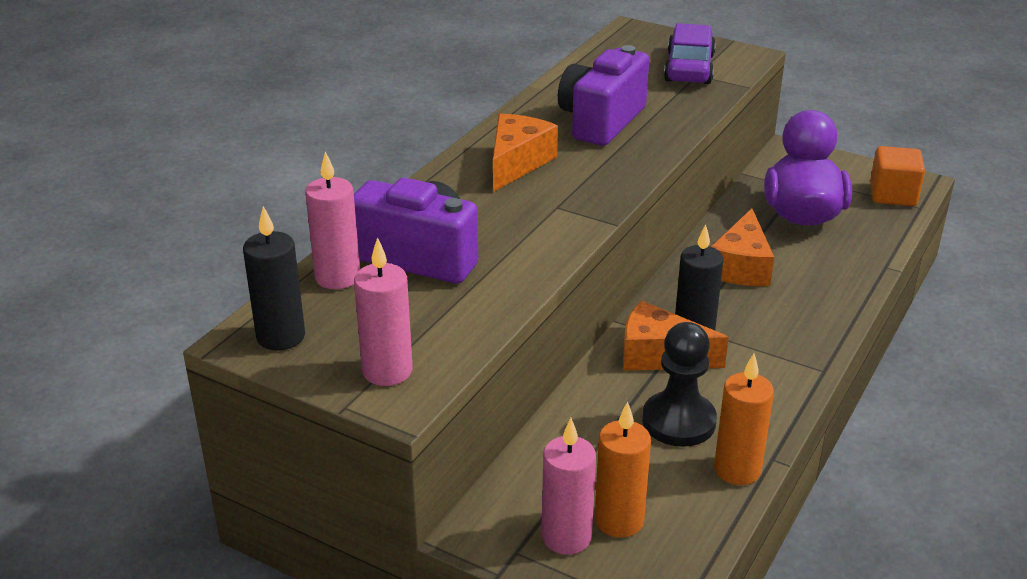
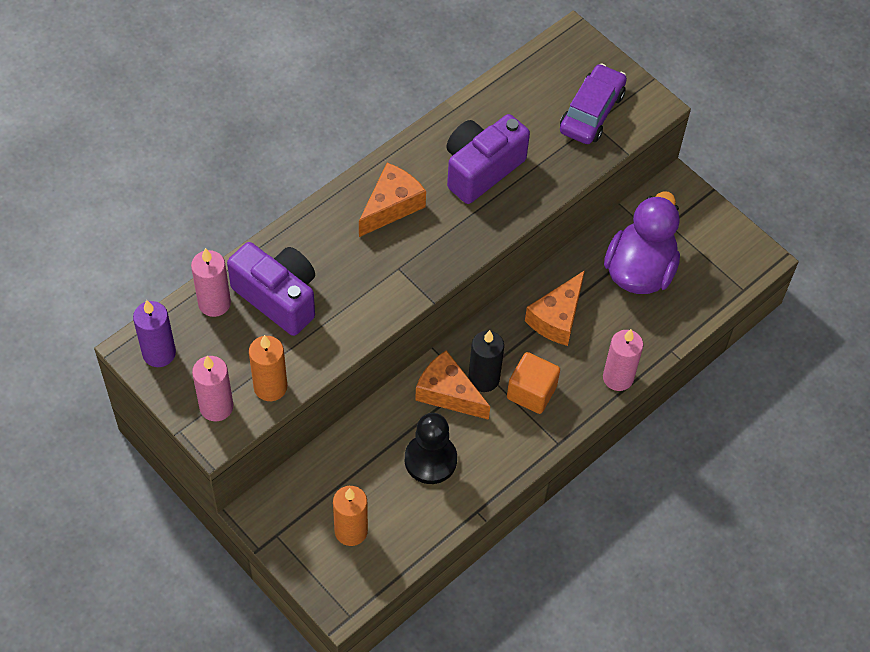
camera: 15 degrees right, 25 degrees up
black candle [243,206,305,351] -> purple candle [133,300,176,367]
pink candle [542,418,596,555] -> pink candle moved to [603,329,643,391]
orange candle [714,354,774,485] -> orange candle moved to [249,335,287,401]
orange cube [870,146,925,206] -> orange cube moved to [507,352,560,414]

